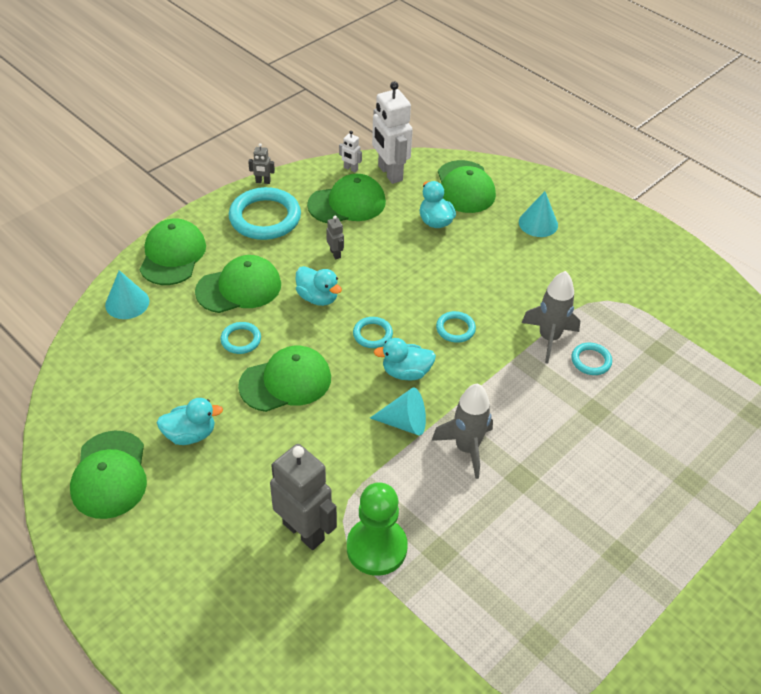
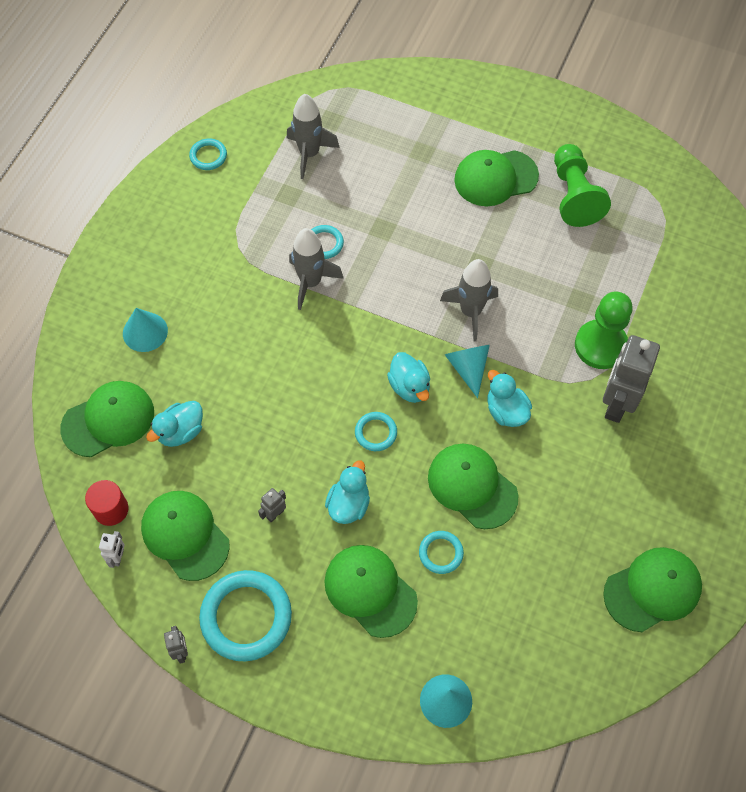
camera: 110 degrees left, 15 degrees up
green cap [140,218,206,285] -> green cap moved to [454,150,539,206]
turquoise duck [157,398,223,445] -> turquoise duck moved to [487,370,532,427]
white robot [372,81,413,184] -> red cylinder [85,480,128,526]
turquoise ring [436,311,476,343] -> turquoise ring moved to [189,138,227,170]
none -> grey rocket [287,94,340,179]
none -> green pawn [554,144,611,227]

